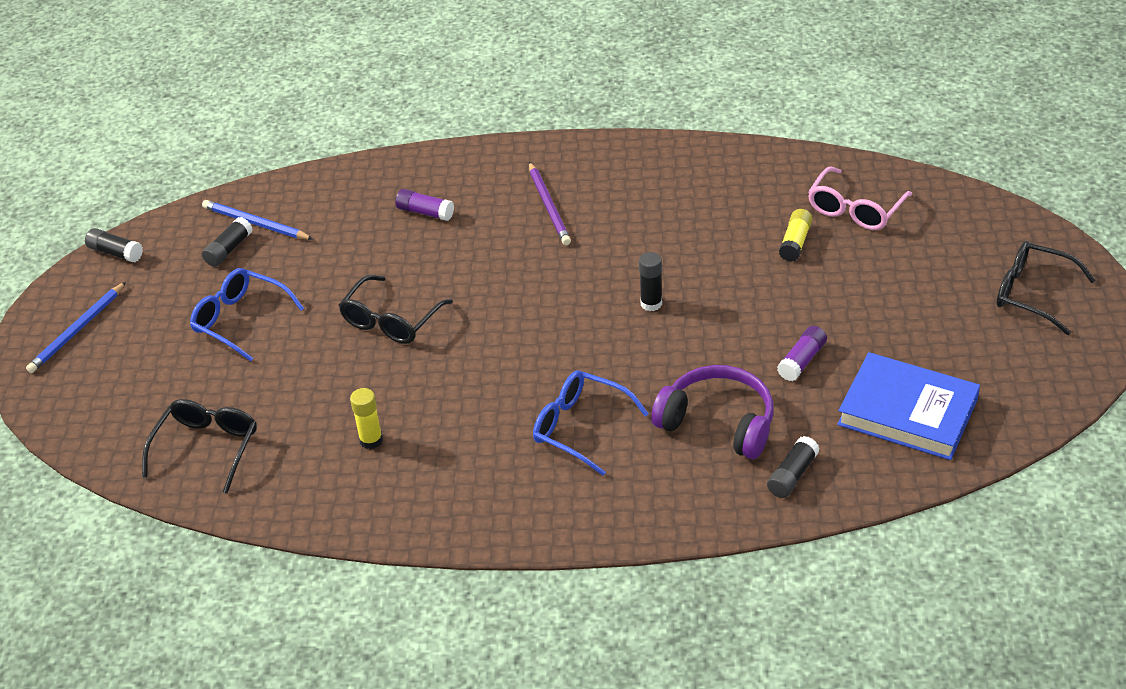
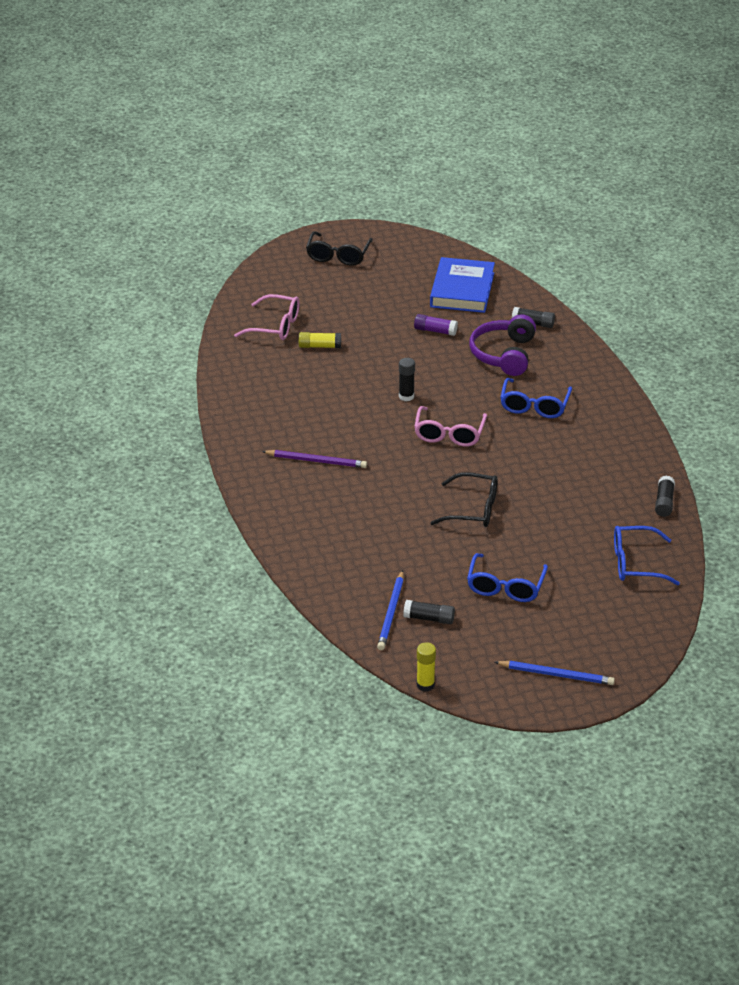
camera: 110 degrees left, 5 degrees down
black glue stick [85,228,143,262] -> black glue stick moved to [655,475,675,517]
black glasses [142,399,257,494] -> blue glasses [614,526,680,585]
yellow glue stick [350,388,383,449] -> yellow glue stick moved to [416,642,436,692]
purple glue stick [395,189,454,221] -> none
purple pencil [529,162,571,245] -> purple pencil turned 45 degrees clockwise [262,450,367,468]
none -> pink glasses [414,406,487,447]

